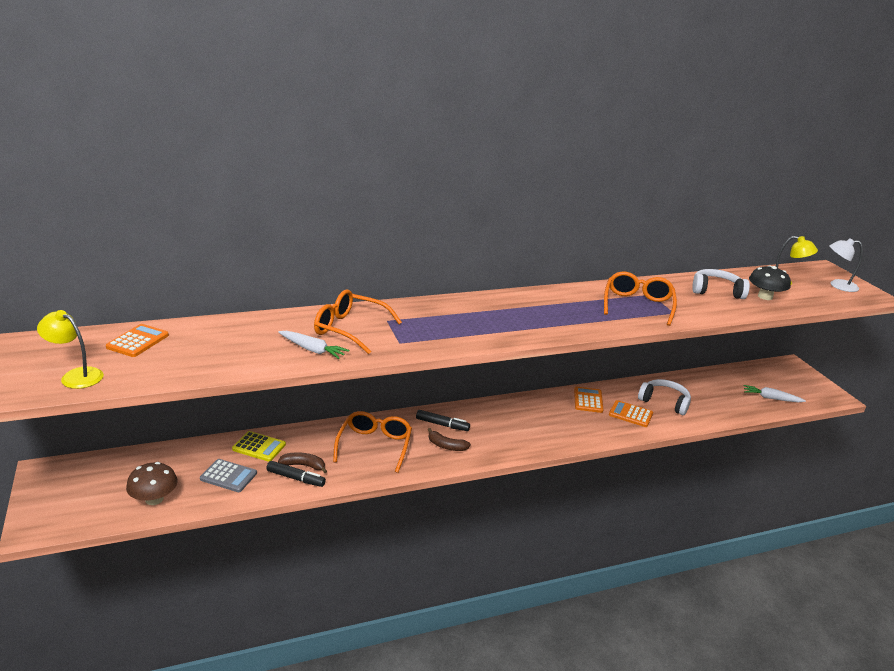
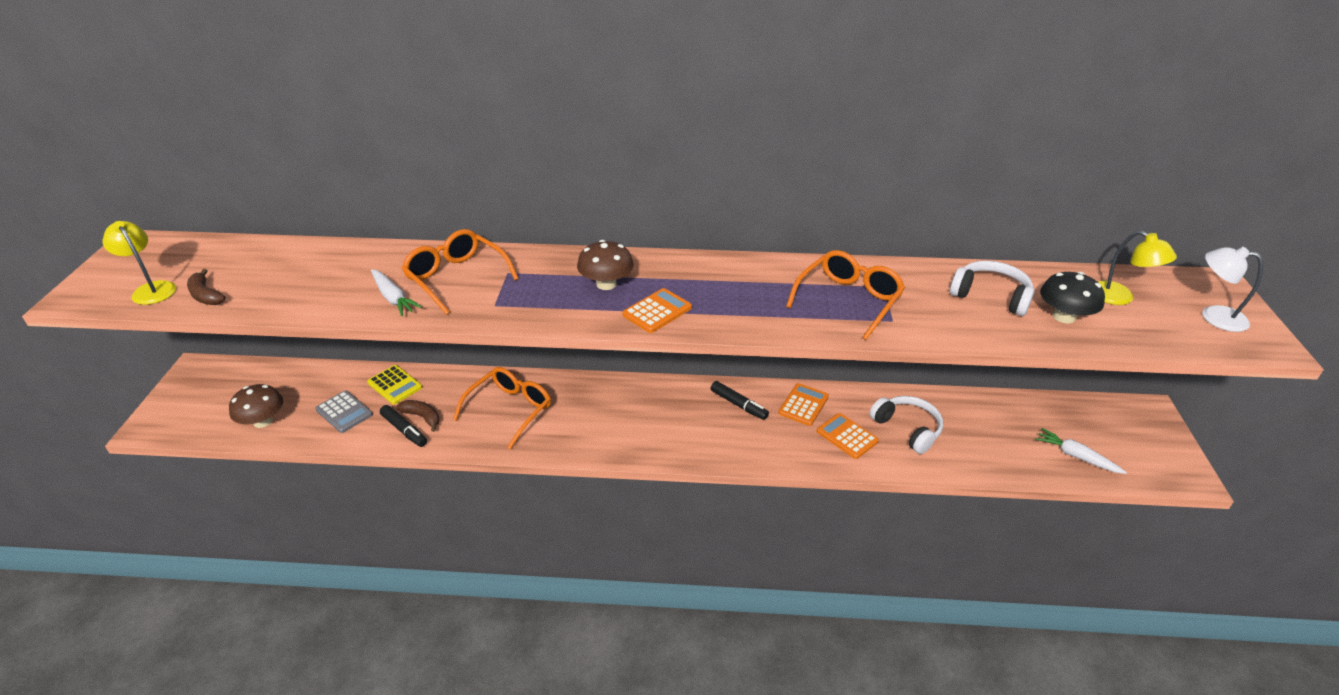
camera: 25 degrees right, 10 degrees up
orange calculator [106,324,169,357] -> orange calculator moved to [622,288,692,333]
black marker [416,410,470,431] -> black marker moved to [710,381,769,420]
brown banana [427,428,471,451] -> brown banana moved to [187,269,226,305]
none -> brown mushroom [577,240,634,290]

